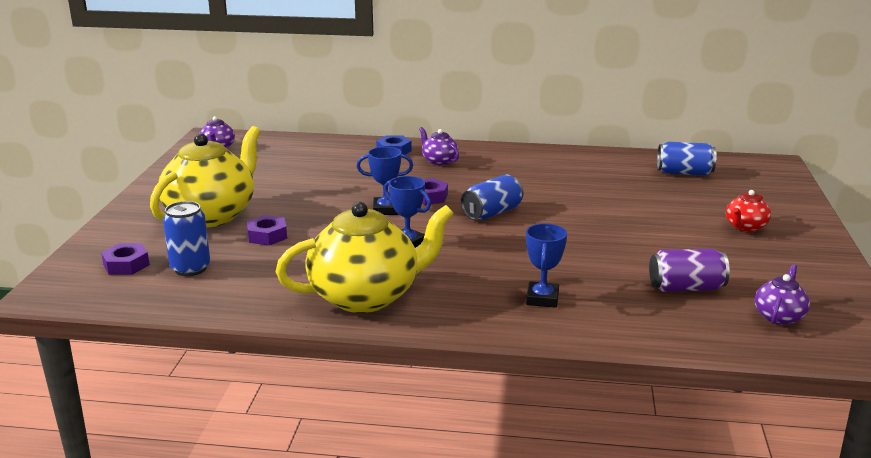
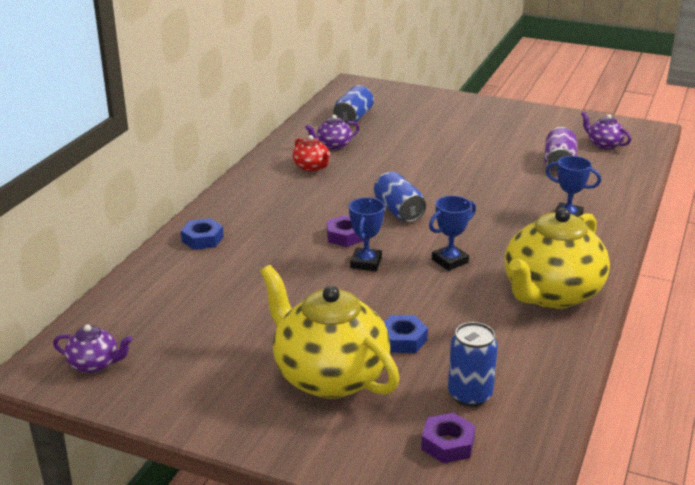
camera: 75 degrees left, 5 degrees up
purple nut [247,215,287,245] -> blue nut [384,315,428,353]
yellow teapot [276,202,454,313] -> yellow teapot turned 135 degrees counterclockwise [505,208,610,309]
purple teapot [419,127,459,165] -> purple teapot moved to [305,115,359,150]
red teapot [726,190,771,232] -> red teapot moved to [293,135,330,172]

